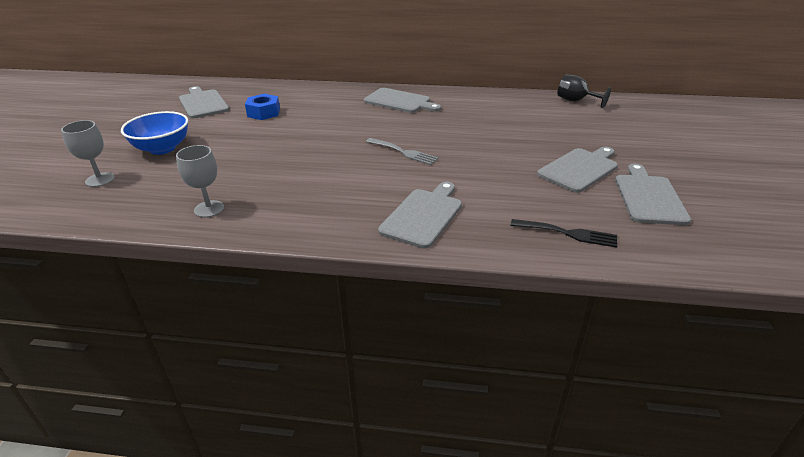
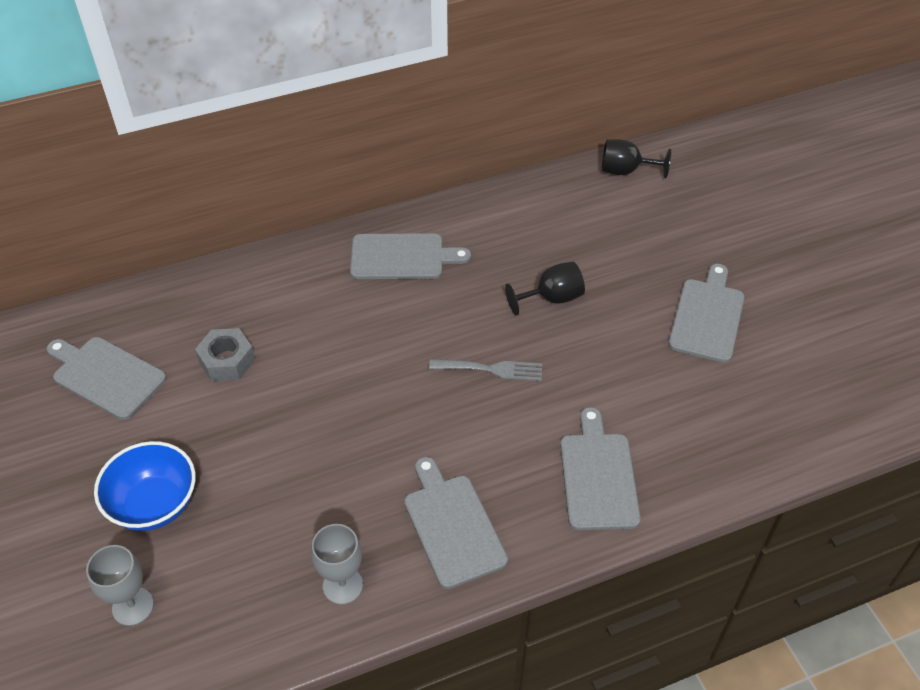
camera: 30 degrees left, 15 degrees up
blue nut [245,94,280,120] -> grey nut [195,328,255,381]
black fork [511,219,617,248] -> none
grey cutting board [615,163,691,225] -> grey cutting board moved to [404,457,508,589]
none -> black goblet [505,261,585,315]

